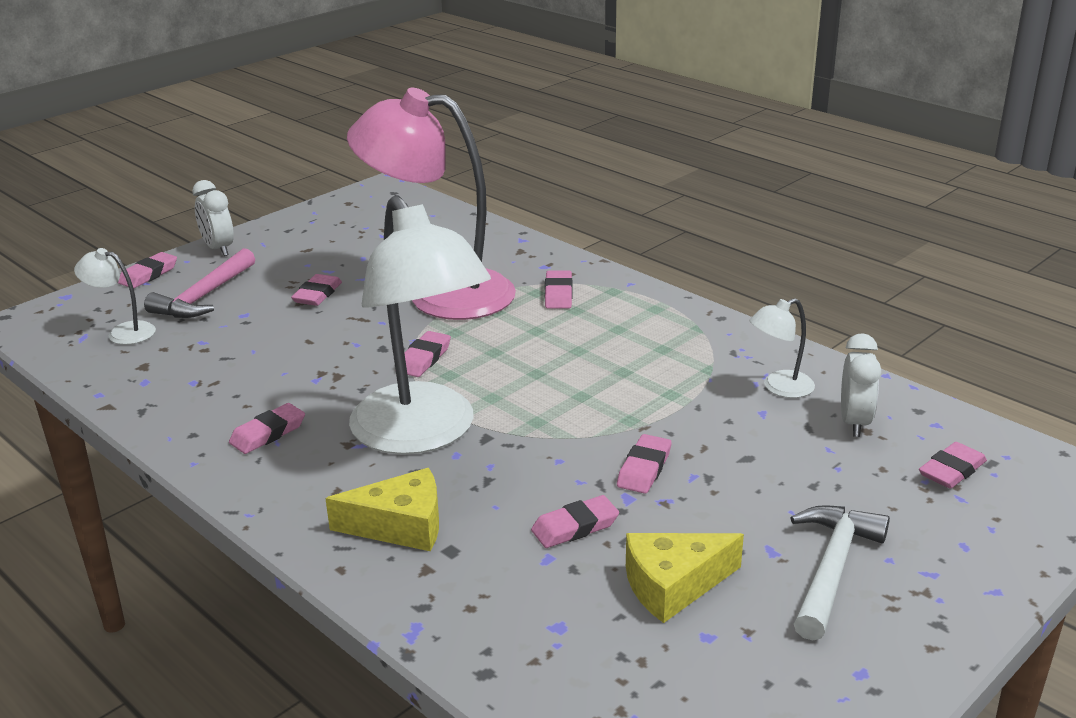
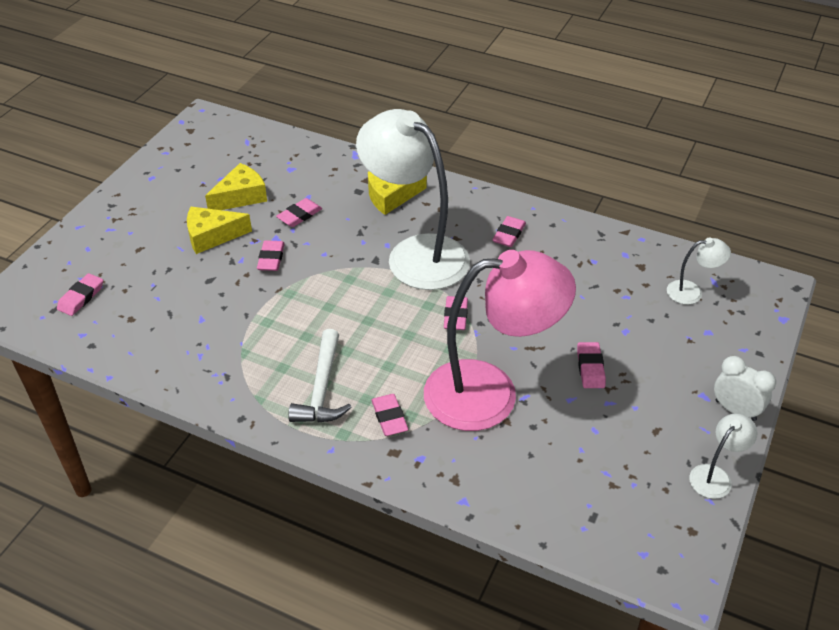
camera: 160 degrees right, 15 degrees up
pink eraser [118,252,177,288] -> none
pink hammer [144,248,255,318] -> none
white lamp [749,298,815,398] -> white lamp moved to [689,414,757,499]
white hammer [791,505,890,641] -> white hammer moved to [288,329,352,422]
white clock [841,333,881,437] -> none
none -> yellow cheese [187,207,252,254]

